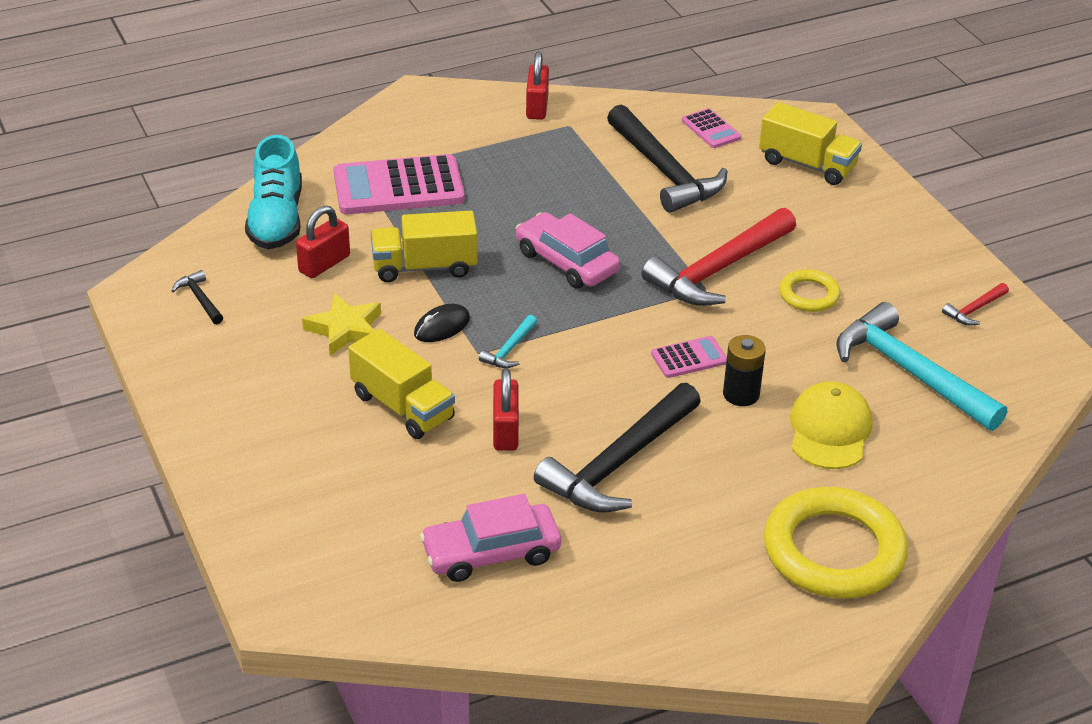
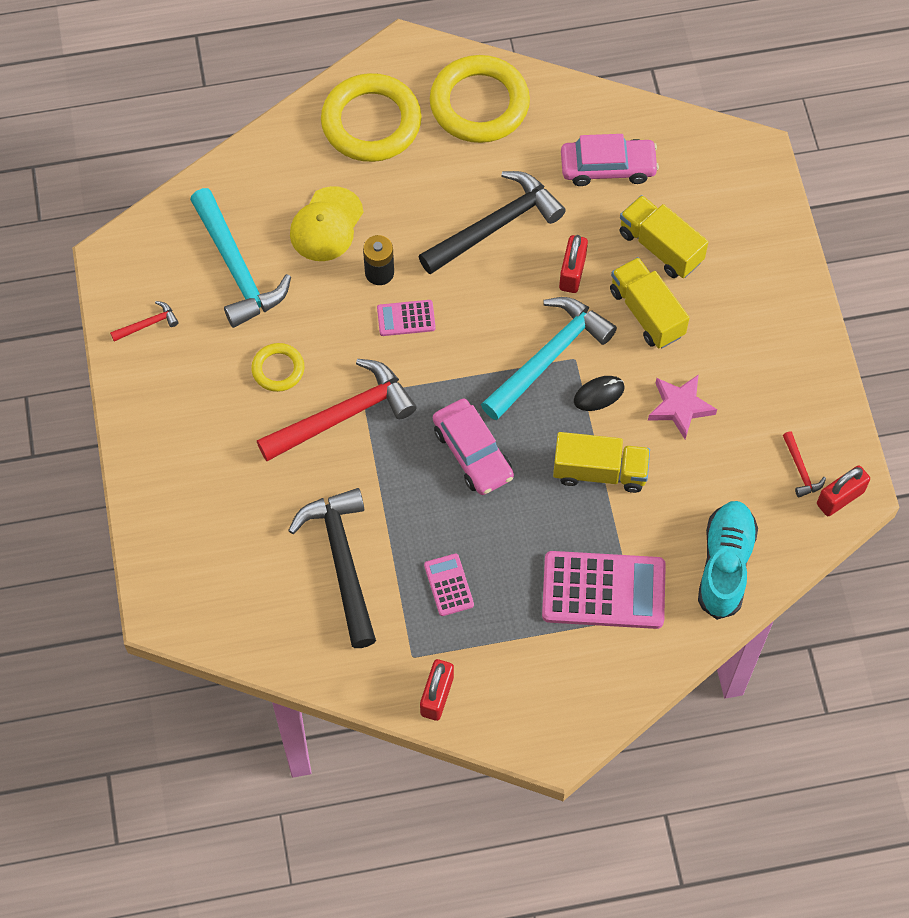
camera: 165 degrees left, 25 degrees up
black hammer [172,270,223,324] -> red hammer [783,431,826,498]
red padlock [296,206,350,278] -> red padlock moved to [817,466,870,516]
yellow star [302,293,381,356] -> pink star [648,374,717,439]
turquoise hammer [479,315,537,368] -> turquoise hammer [481,297,617,420], size x2.33
pink calculator [682,108,741,148] -> pink calculator moved to [424,554,474,616]
yellow truck [759,102,862,185] -> yellow truck moved to [620,195,708,278]
none -> yellow ring [430,55,530,143]

